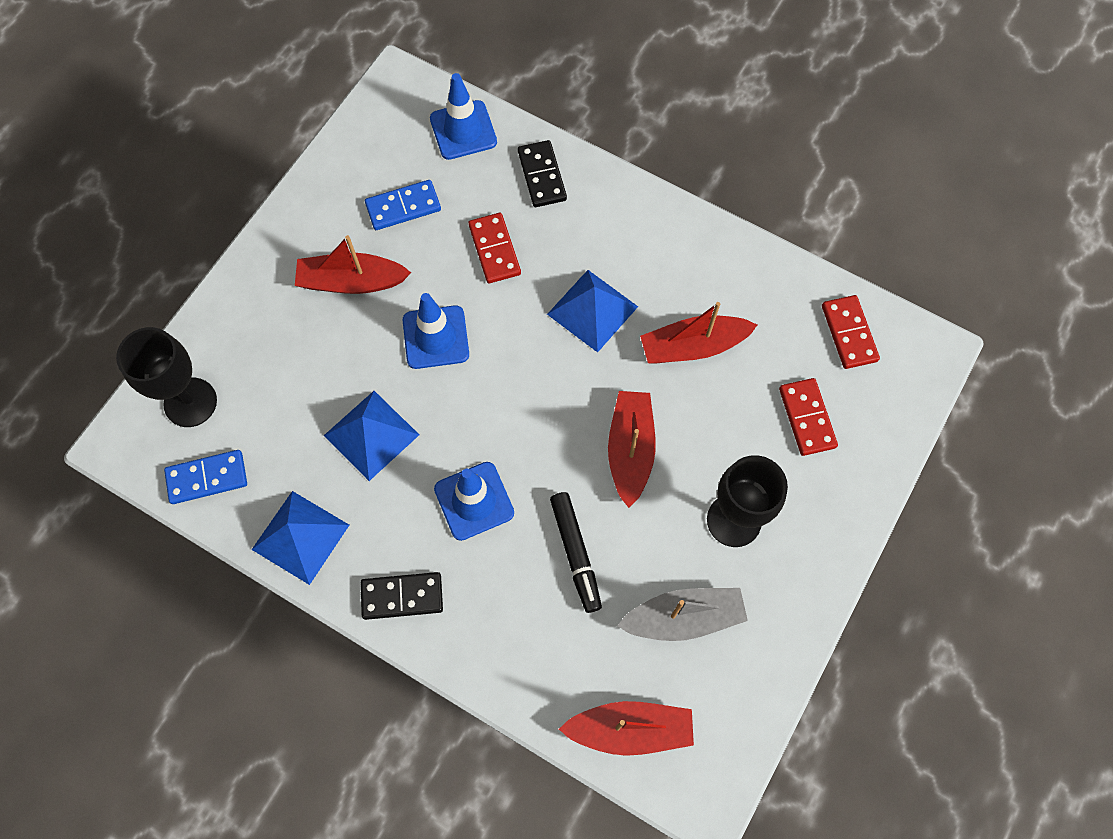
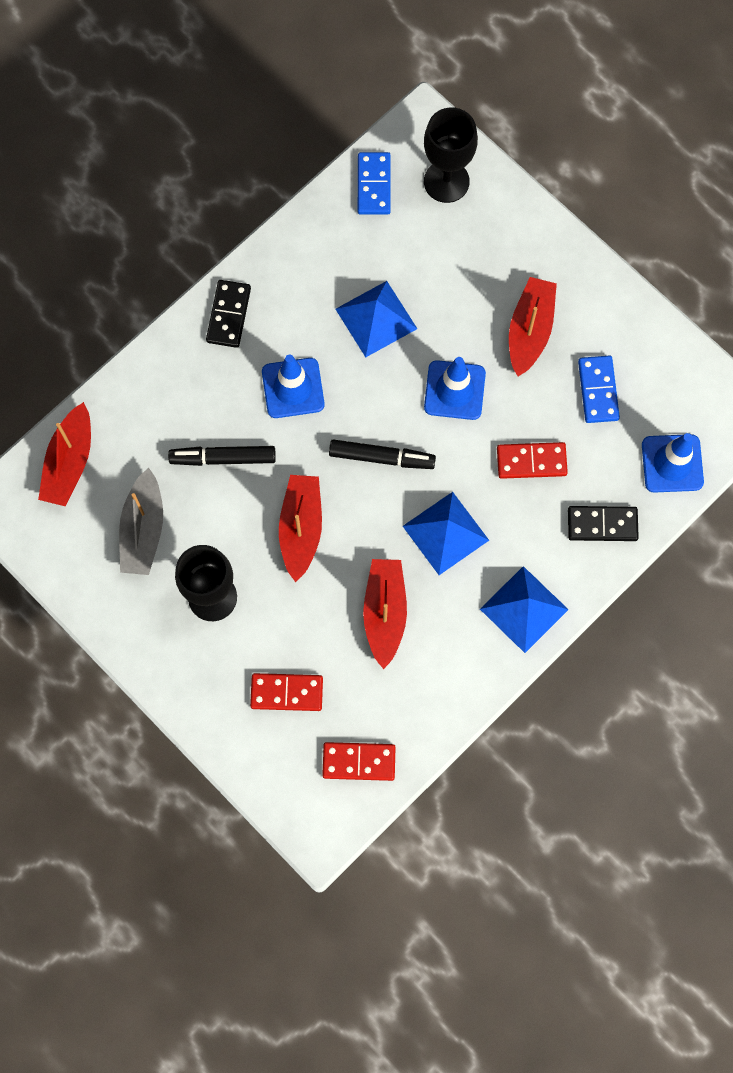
camera: 105 degrees right, 5 degrees up
blue pyramid [252,491,349,585] -> blue pyramid moved to [480,566,569,653]
red boat [608,391,656,508] -> red boat turned 105 degrees counterclockwise [279,475,322,582]
none -> black marker [329,439,436,469]

